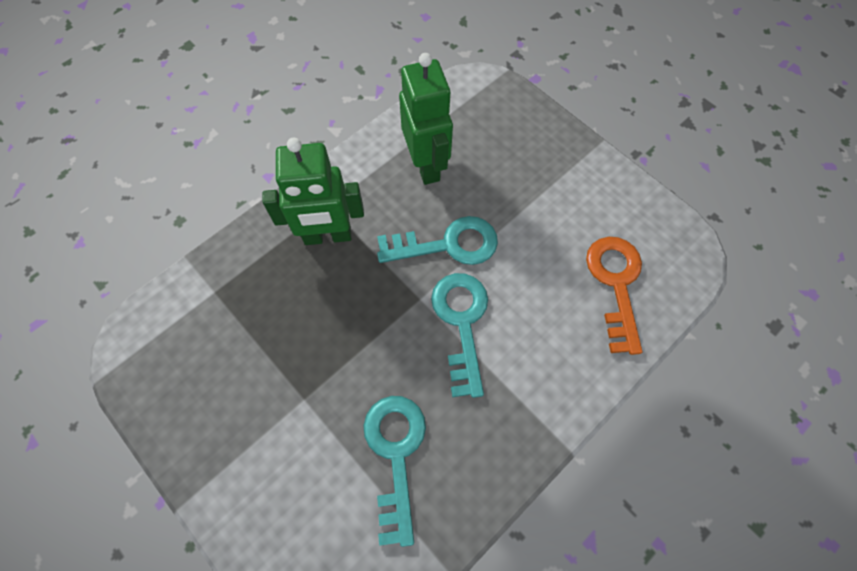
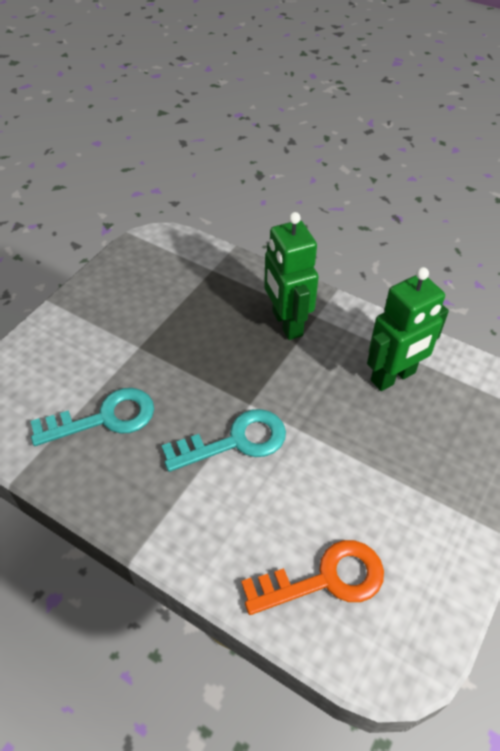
camera: 75 degrees right, 15 degrees down
turquoise key [377,216,498,265] -> none

